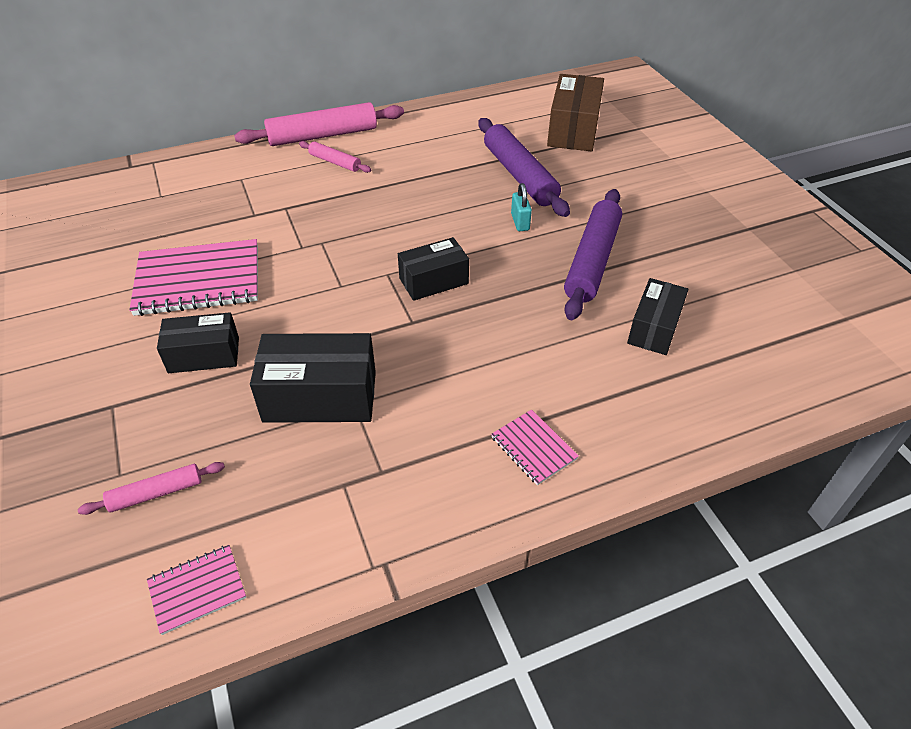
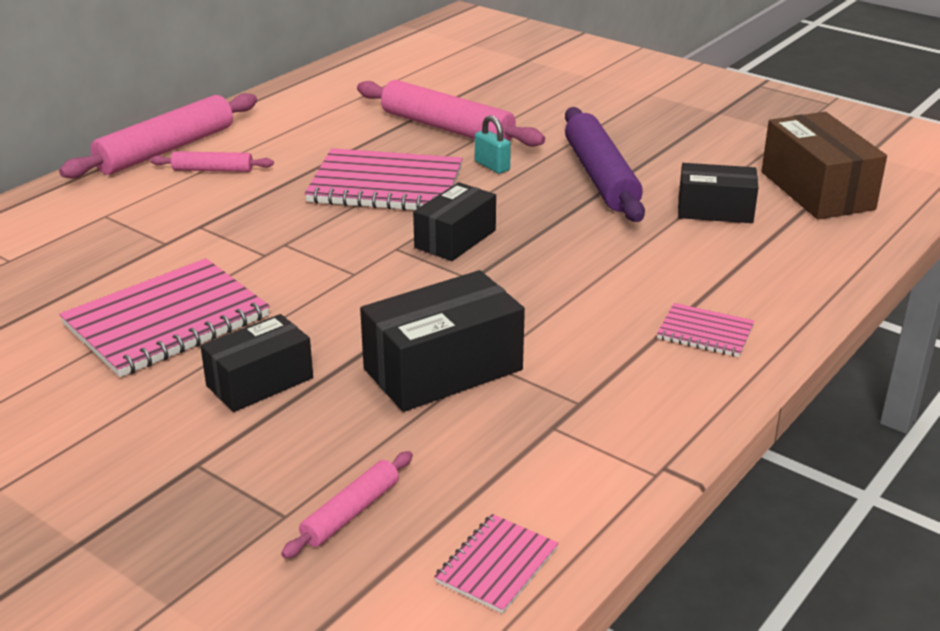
camera: 30 degrees left, 15 degrees down
purple rolling pin [479,118,570,217] -> pink rolling pin [357,80,545,147]
brown box [547,74,604,152] -> brown box moved to [761,112,887,219]
black box [627,278,689,355] -> black box turned 75 degrees counterclockwise [678,163,758,223]
none -> pink notebook [305,148,463,211]

